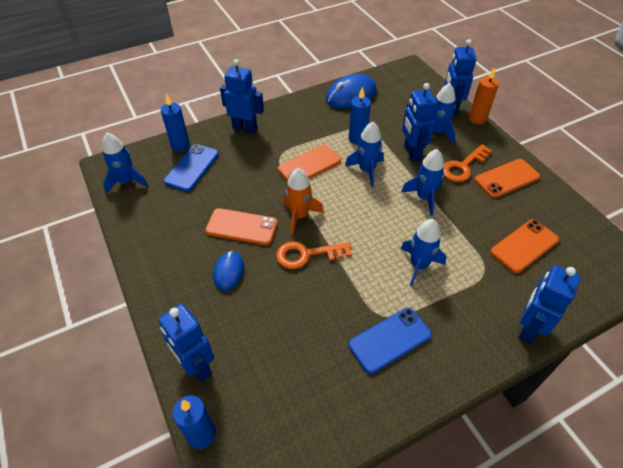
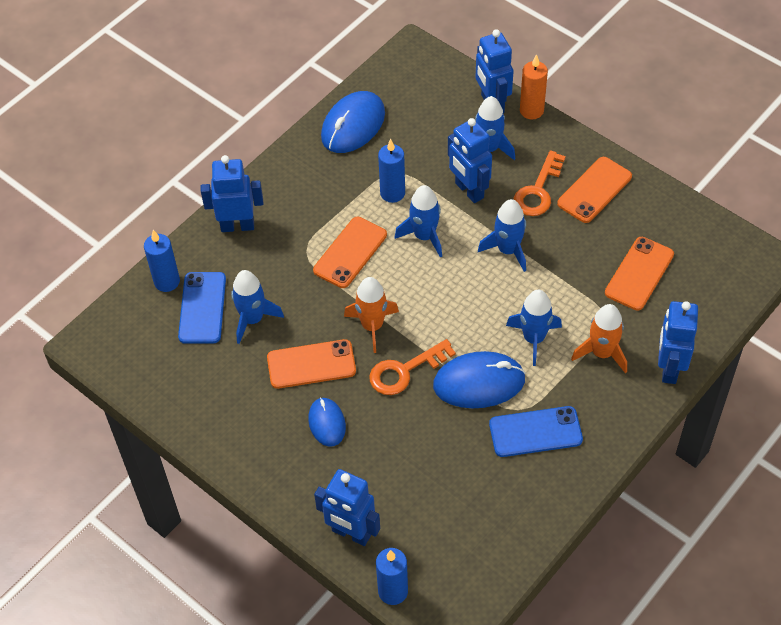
camera: 20 degrees left, 5 degrees up
blue rocket [102,133,148,194] -> blue rocket moved to [231,270,284,344]
blue phone [348,308,432,374] -> blue phone turned 45 degrees clockwise [489,406,583,457]
none -> blue mouse [433,351,526,408]
none -> orange rocket [571,304,627,373]

